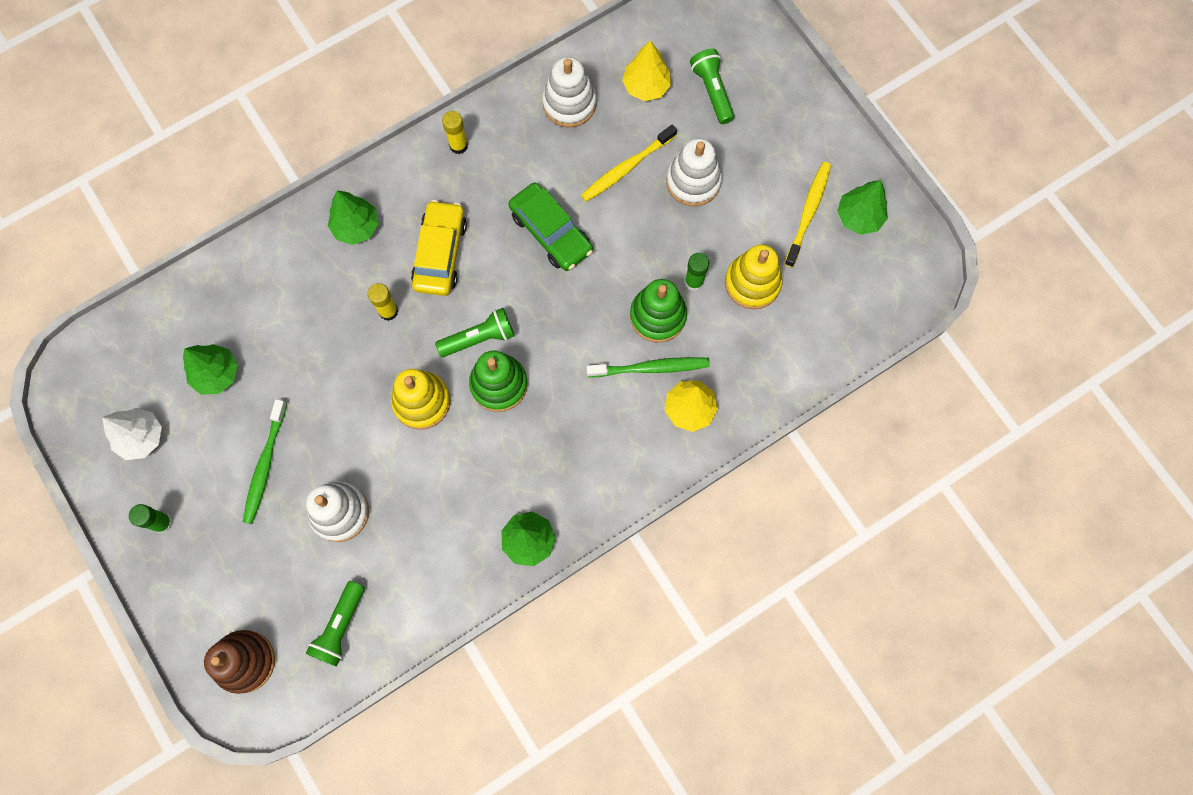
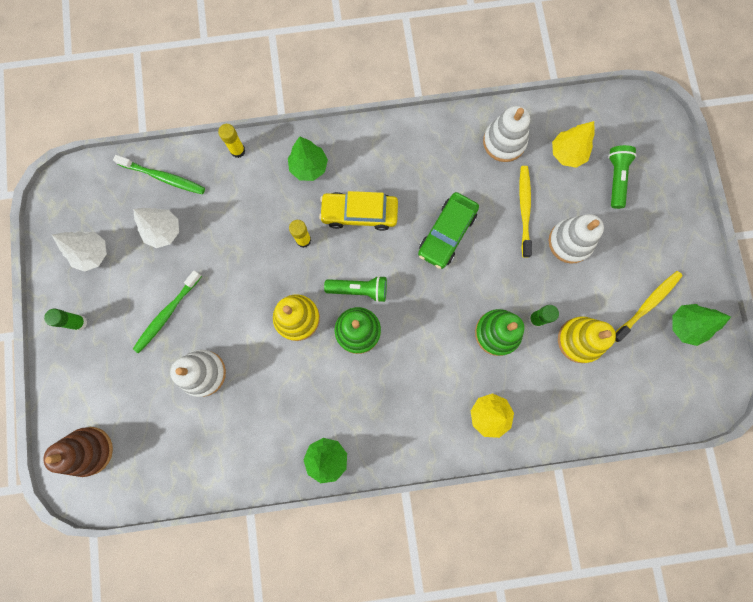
camera: 25 degrees right, 5 degrees up
green tree [183,344,238,395] -> white tree [133,208,179,248]
green flashlight [306,581,365,667] -> none
yellow car [411,200,467,296] -> yellow car turned 120 degrees counterclockwise [319,191,398,231]
yellow glue stick [442,111,468,154] -> yellow glue stick moved to [218,124,245,158]
green car [508,182,593,271] -> green car turned 45 degrees clockwise [418,192,479,269]
yellow toothbrush [581,125,677,202] -> yellow toothbrush turned 105 degrees clockwise [519,166,532,258]
green toothbrush [587,357,710,377] -> green toothbrush moved to [113,155,205,194]

